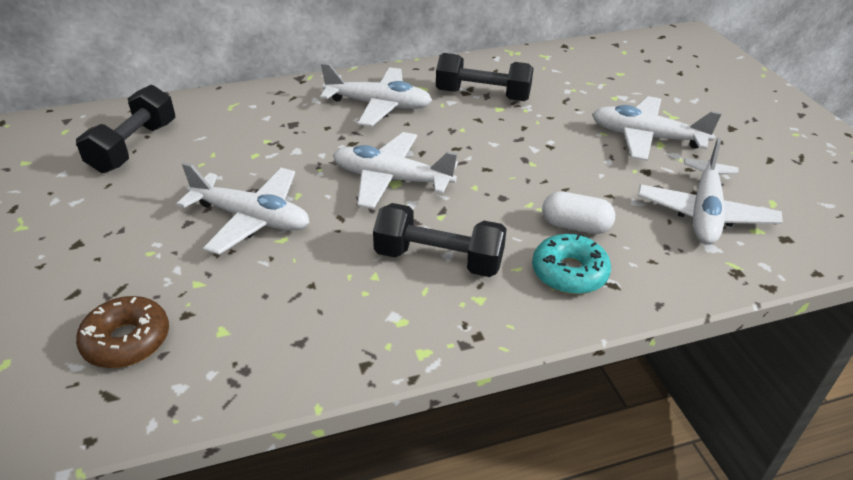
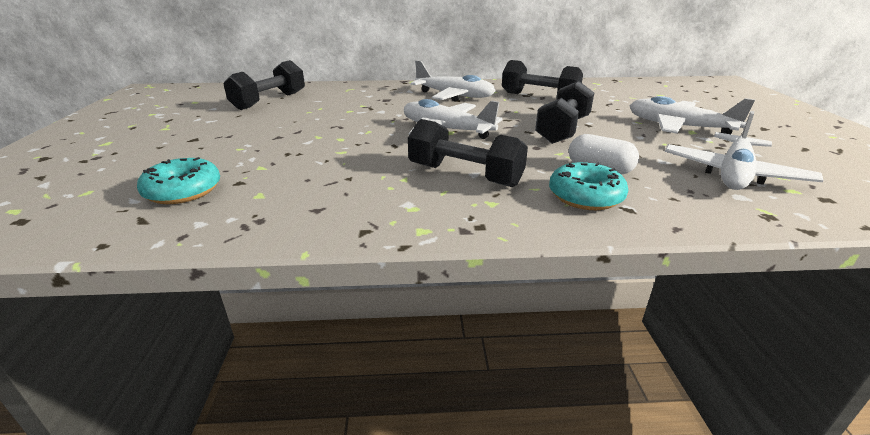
camera: 15 degrees right, 10 degrees down
brown donut [76,296,169,368] -> turquoise donut [137,157,220,204]
white plane [177,162,310,255] -> none
none -> black dumbbell [535,81,594,144]

